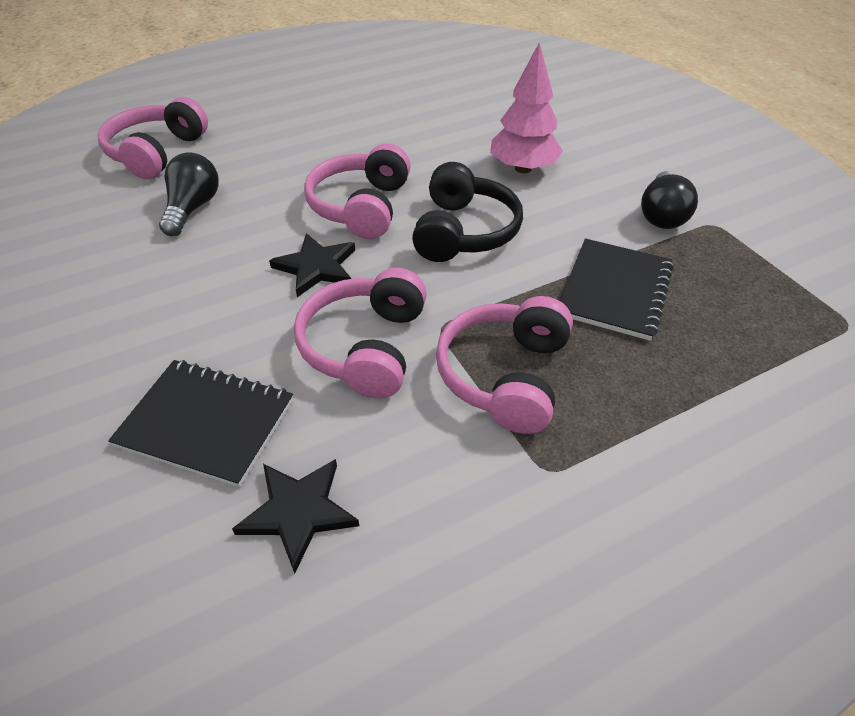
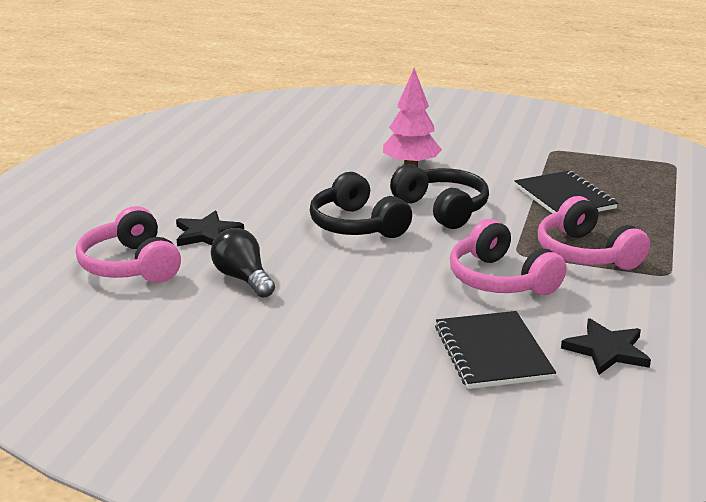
camera: 45 degrees left, 20 degrees down
black notebook [108,360,293,487] -> black notebook turned 75 degrees counterclockwise [435,311,556,389]
black star [269,233,355,297] -> black star moved to [176,210,244,246]
pink headphones [304,143,411,239] -> black headphones [310,172,412,238]
black light bulb [641,171,698,229] -> none

